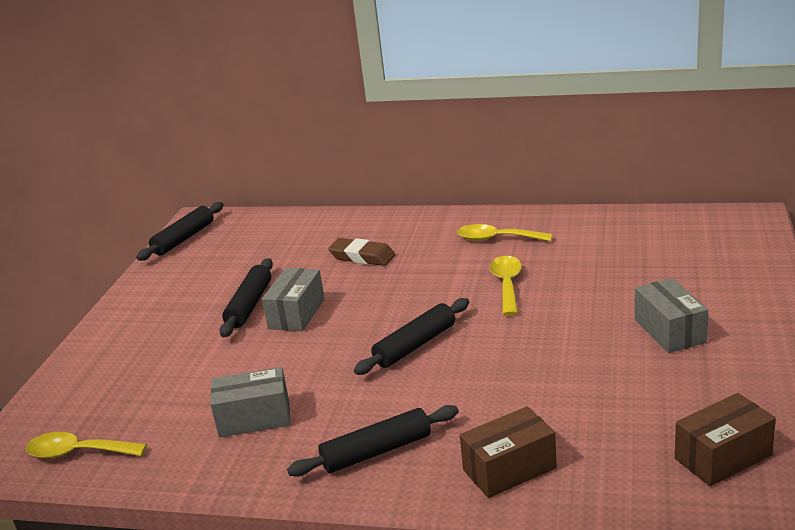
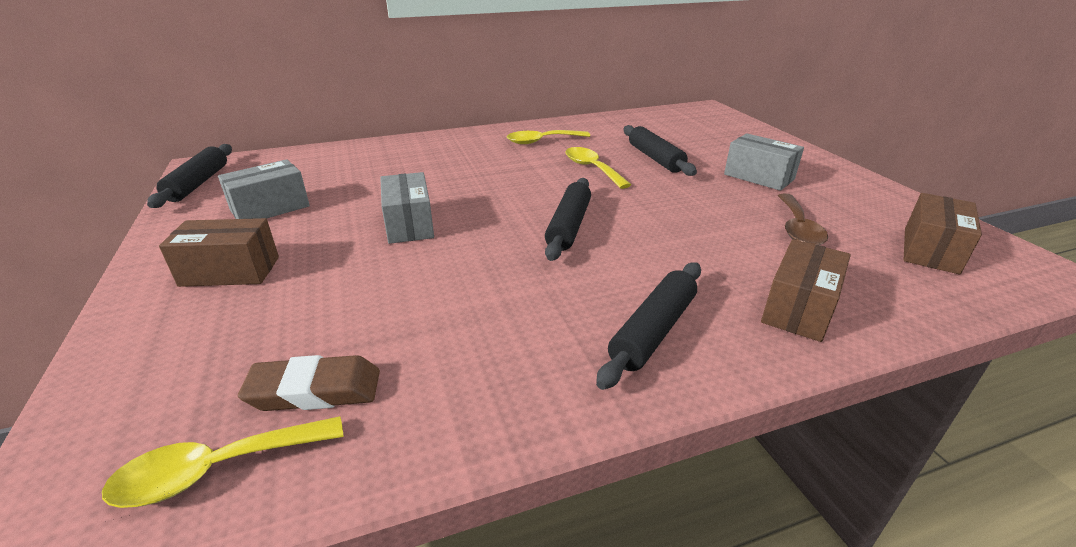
camera: 35 degrees left, 5 degrees up
grey box [210,367,290,438] -> grey box moved to [218,159,310,219]
black rolling pin [220,258,273,338] -> black rolling pin moved to [624,125,697,176]
brown eraser [328,238,396,266] -> brown eraser moved to [238,355,380,411]
none -> brown box [159,218,279,287]
none -> brown spoon [778,193,828,245]

